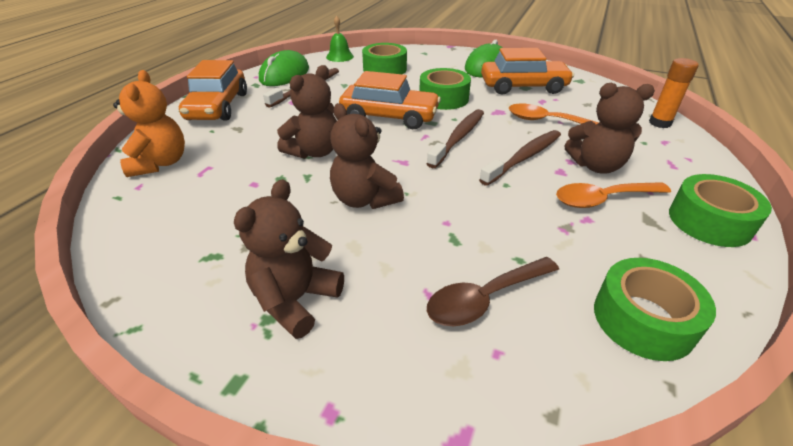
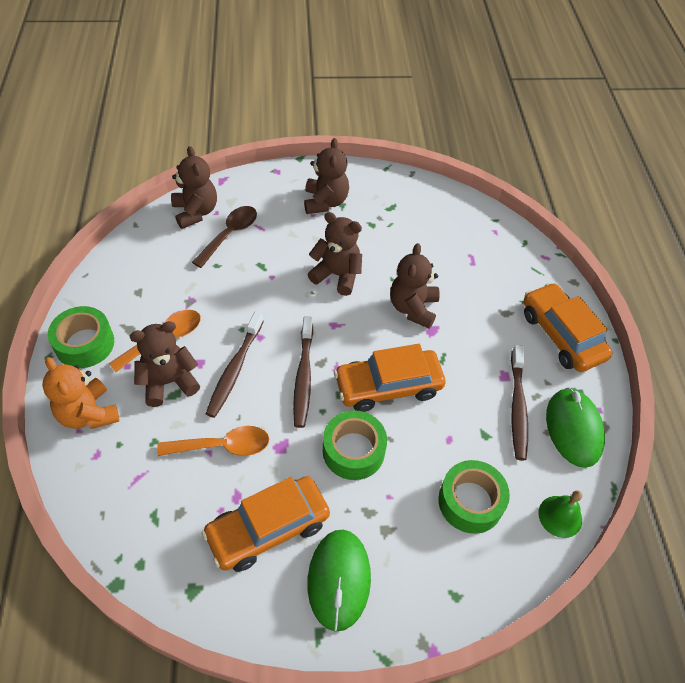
camera: 150 degrees right, 15 degrees up
orange teddy bear [113,70,185,177] -> orange teddy bear moved to [42,357,119,429]
green tape [594,258,716,361] -> none
orange glue stick [649,58,699,128] -> none
none -> brown teddy bear [171,146,217,229]

